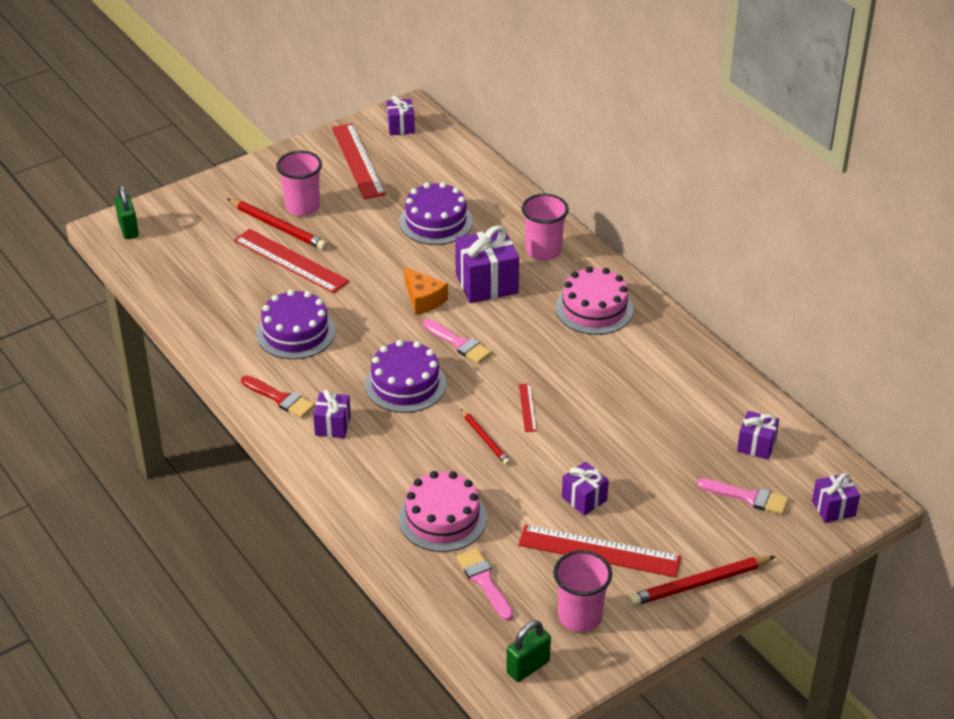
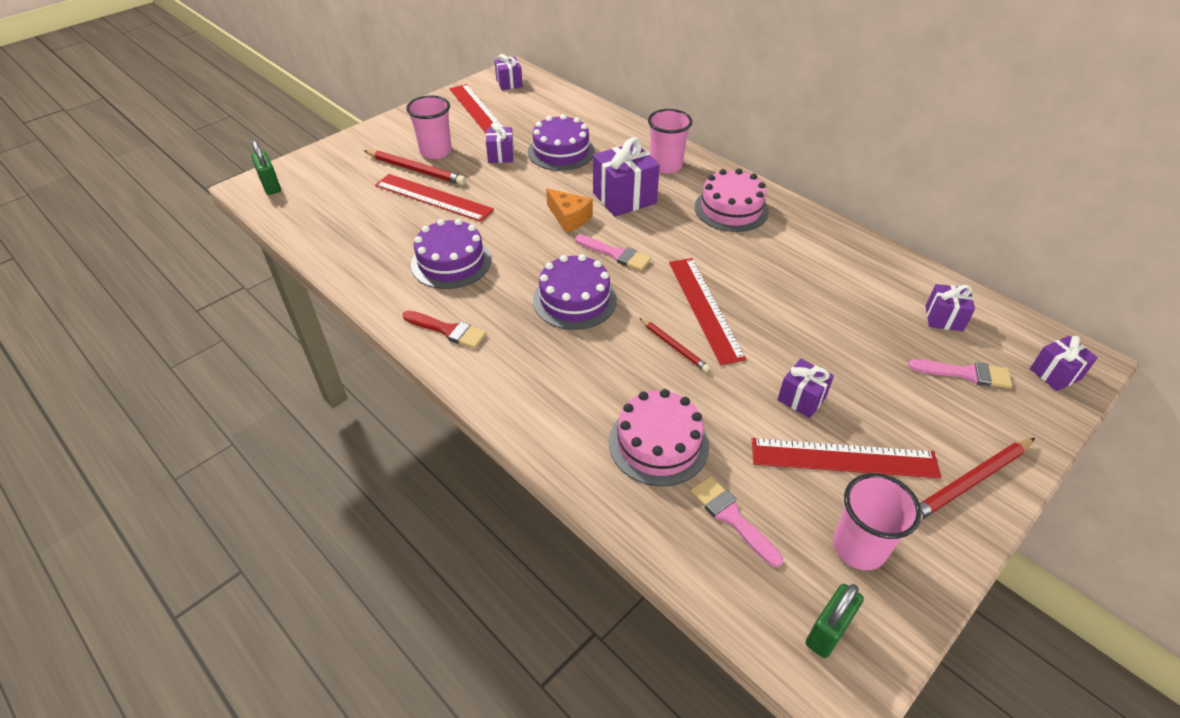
camera: 10 degrees left, 5 degrees up
purple gift [313,390,351,438] -> purple gift moved to [486,123,514,163]
red ruler [519,384,537,432] -> red ruler [669,258,747,365], size x2.16

